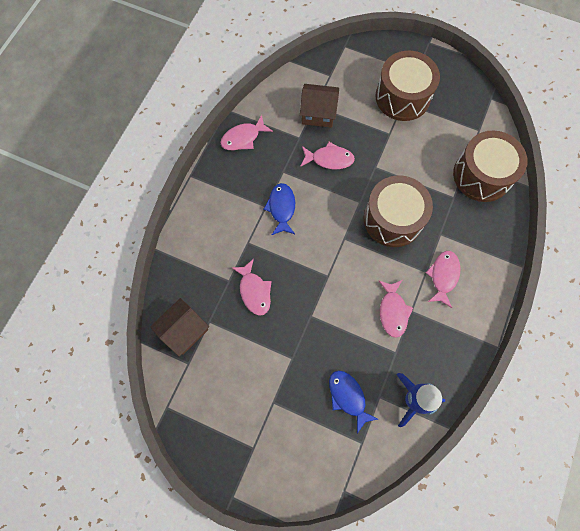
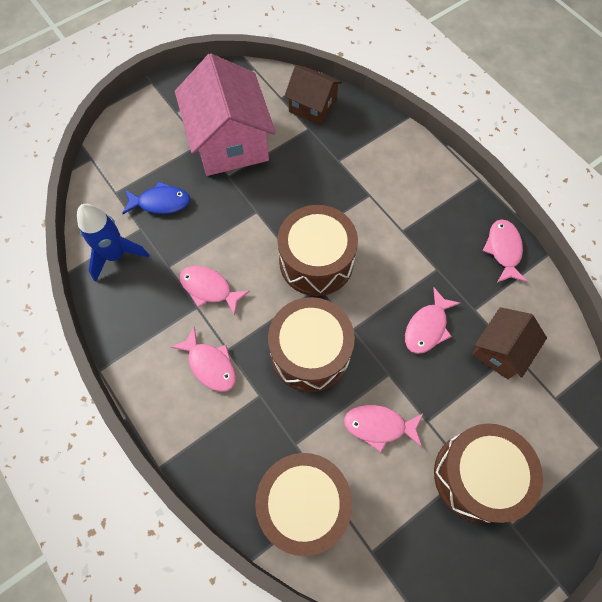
camera: 120 degrees right, 5 degrees down
brown house [150,298,209,357] -> brown house turned 45 degrees counterclockwise [284,66,342,126]
pink fish [231,259,272,316] -> pink fish moved to [344,405,423,452]
blue fish [263,183,295,235] -> none
none -> pink house [175,53,276,176]
none -> brown drum [277,205,358,296]

